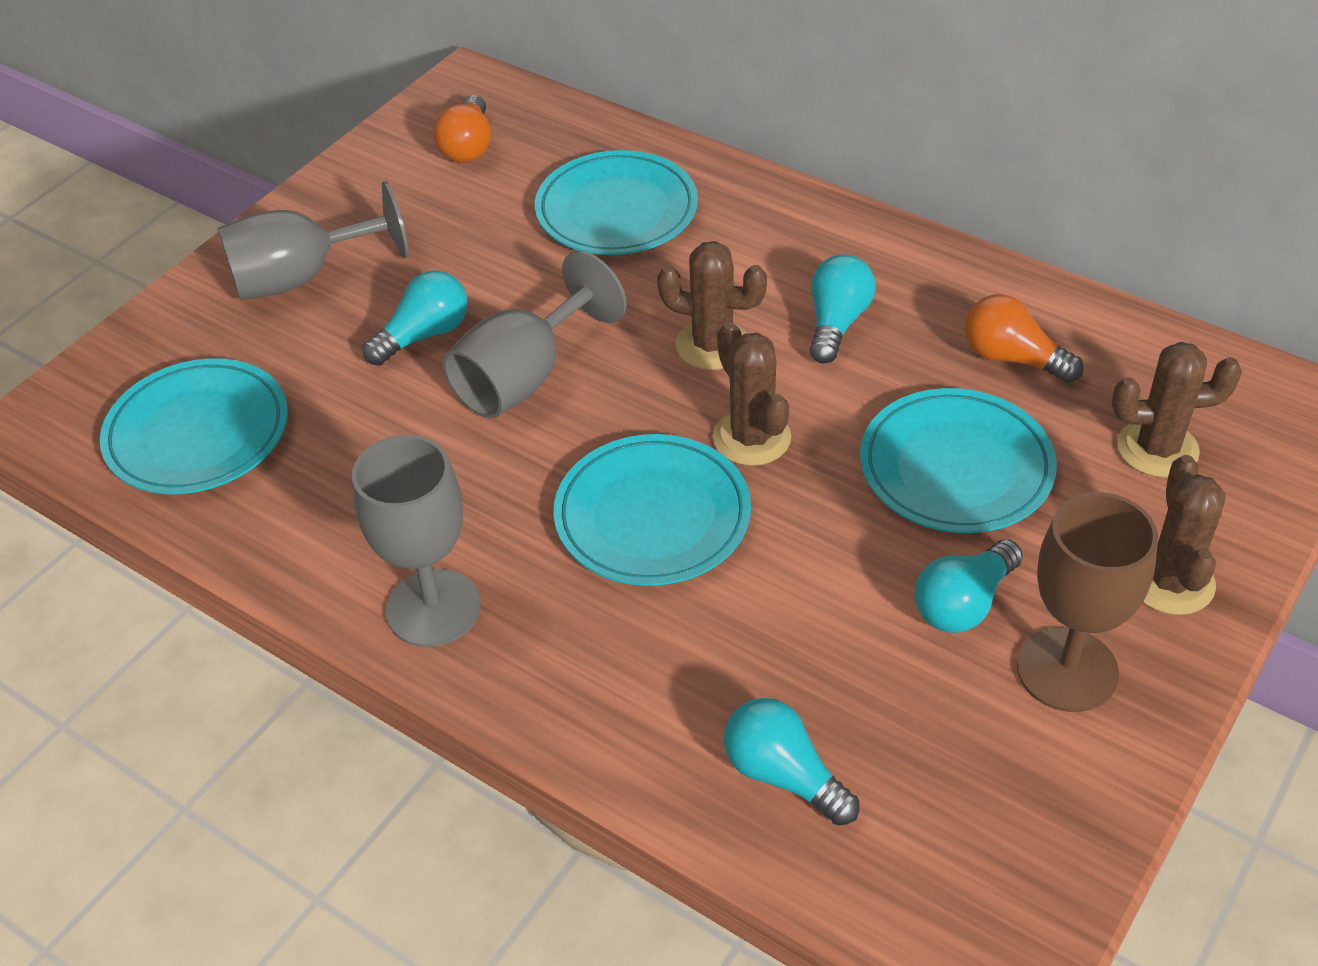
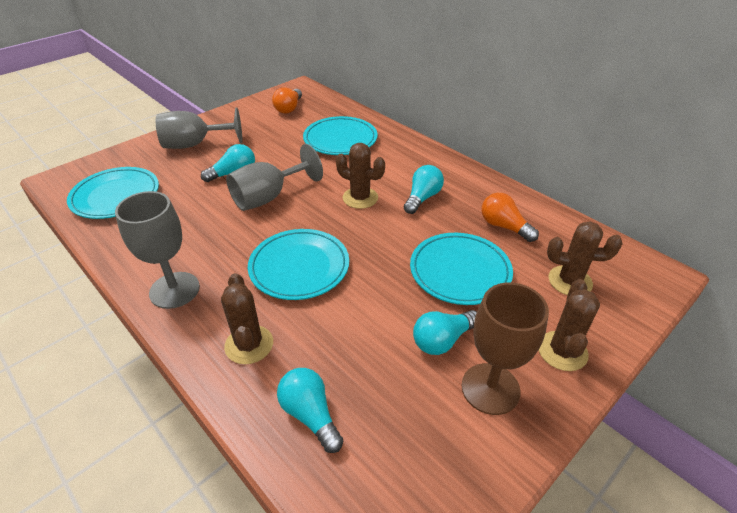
camera: 10 degrees right, 5 degrees down
brown cactus [713,322,791,466] -> brown cactus moved to [221,273,273,364]

